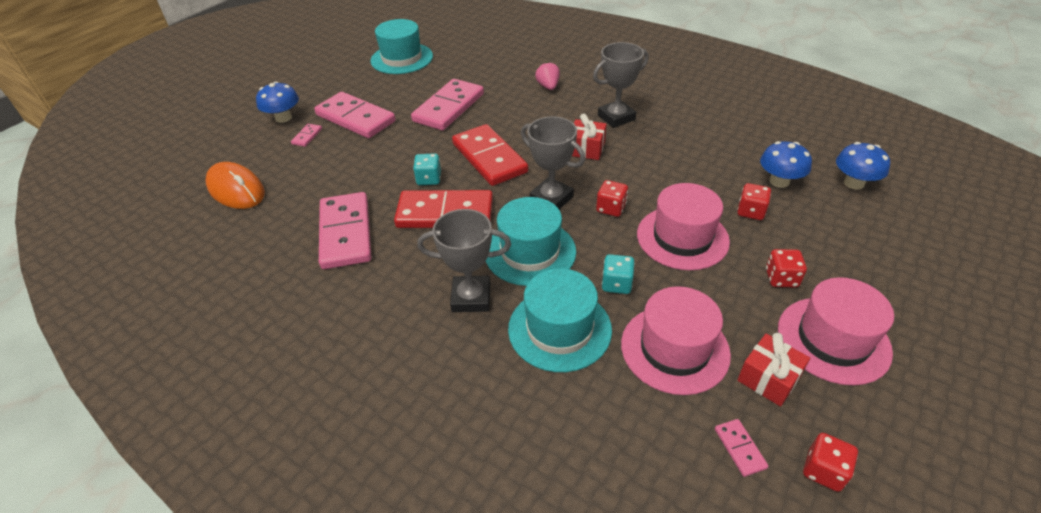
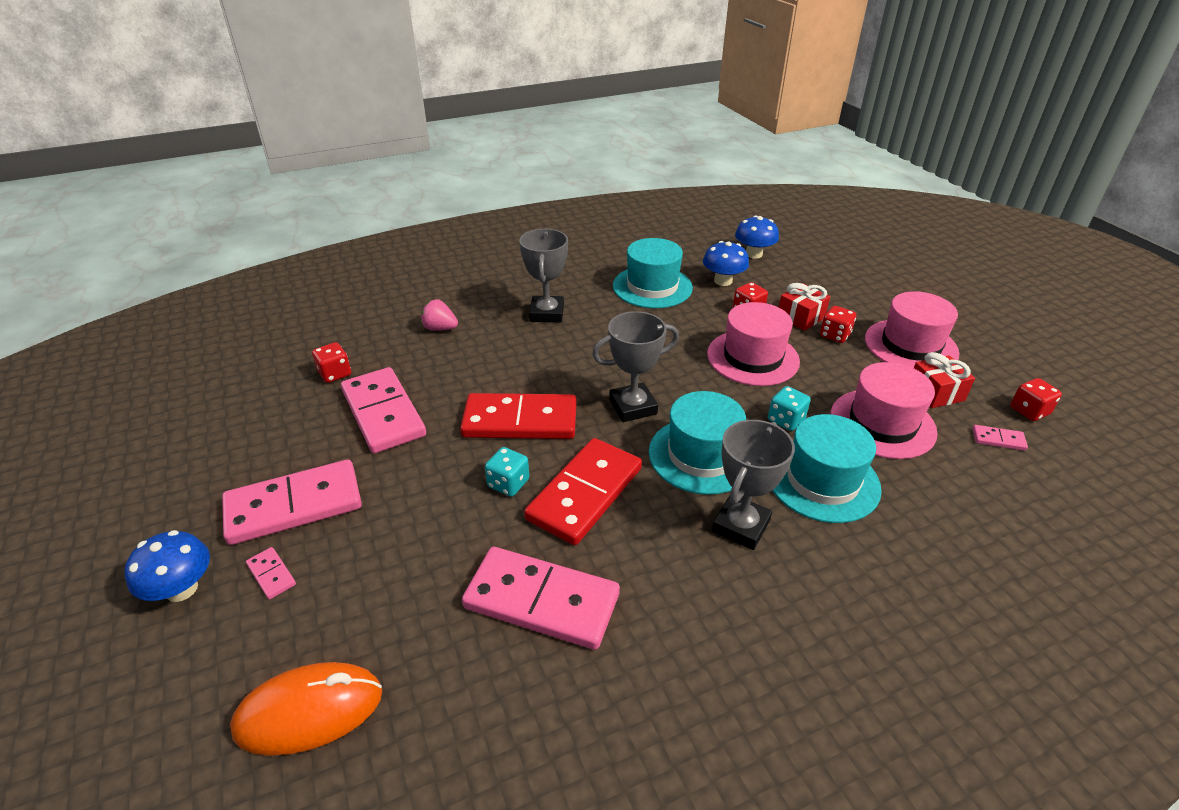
camera: 60 degrees left, 5 degrees down
turquoise hat [371,19,433,74] -> turquoise hat moved to [613,238,693,308]
red gift [572,114,607,160] -> red gift moved to [779,283,830,331]
red dice [596,180,628,217] -> red dice moved to [312,342,351,383]

